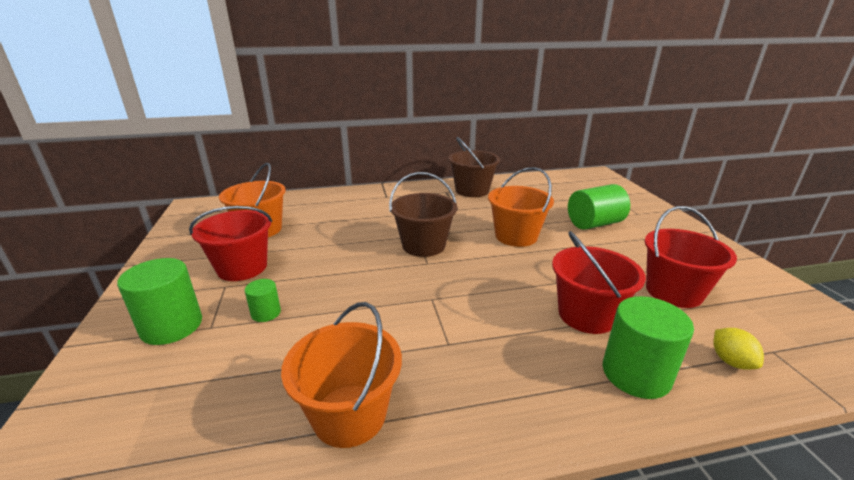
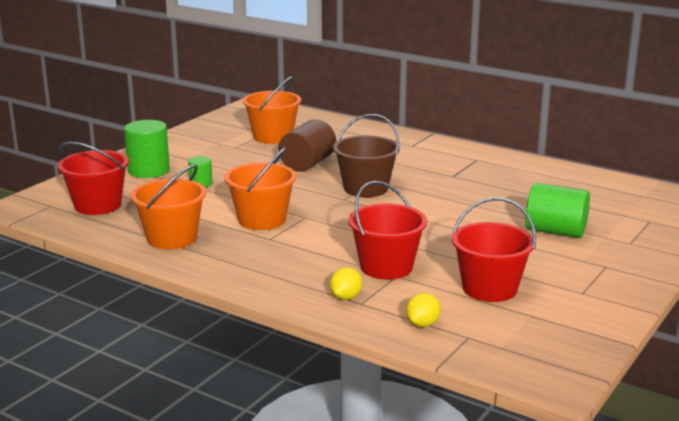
camera: 45 degrees right, 5 degrees down
red bucket [189,206,272,281] -> red bucket moved to [58,142,129,215]
brown bucket [448,137,500,197] -> none
orange bucket [488,167,554,247] -> orange bucket moved to [225,147,296,230]
green cylinder [603,296,694,399] -> yellow lemon [330,267,362,300]
none -> brown cylinder [279,119,336,172]

